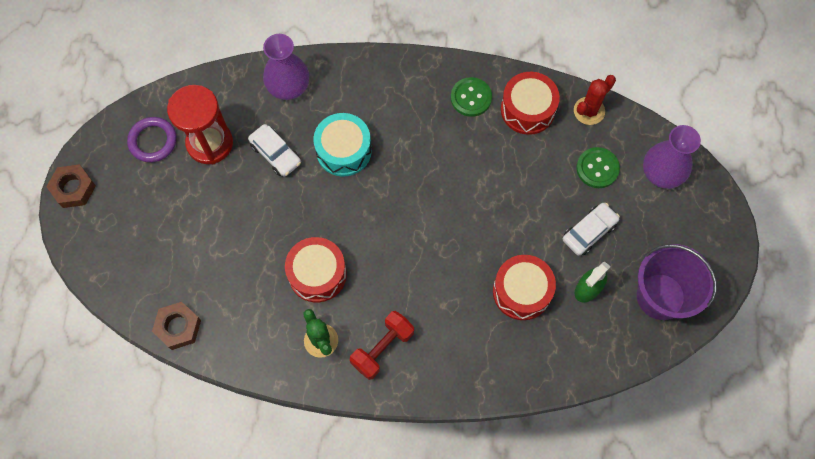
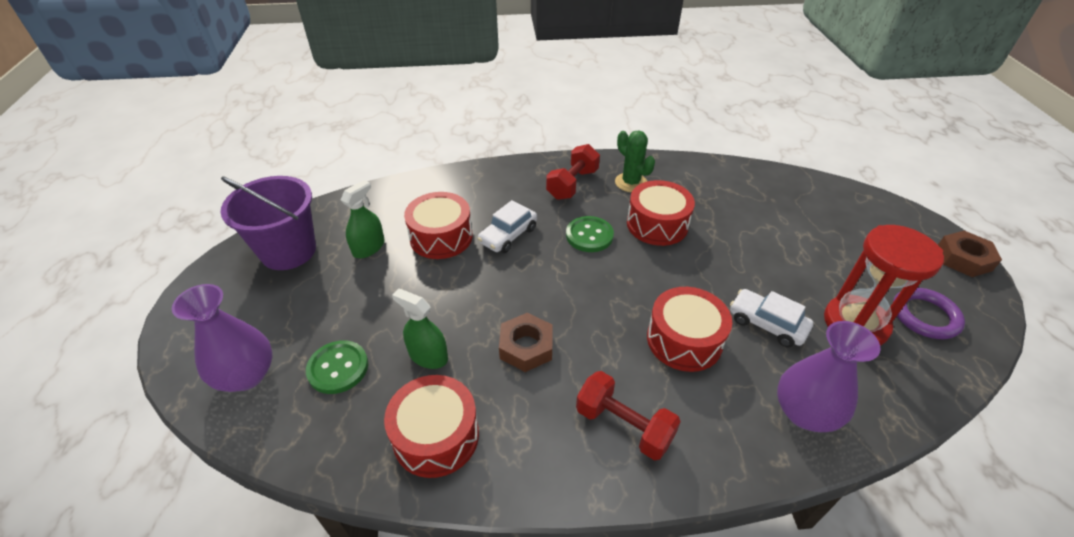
camera: 170 degrees right, 25 degrees down
brown nut [152,302,201,350] -> brown nut moved to [499,313,553,372]
turquoise drum [313,113,372,177] -> red drum [647,287,732,372]
green button [451,77,492,117] -> green button moved to [566,216,614,252]
white car [563,203,620,256] -> white car moved to [477,200,537,253]
red cactus [574,75,616,125] -> none
none -> green spray bottle [392,289,448,369]
none -> red dumbbell [576,371,681,460]

